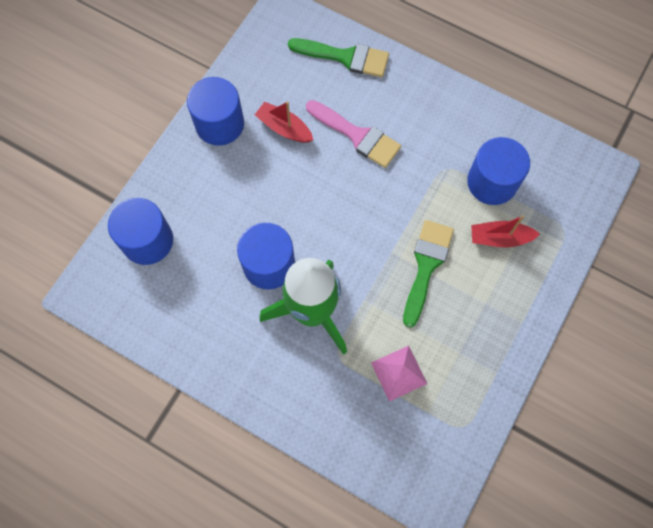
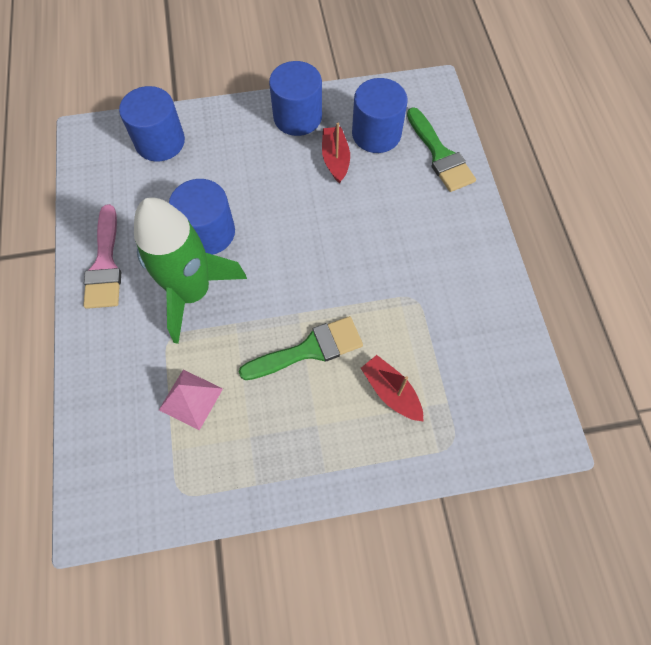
camera: 50 degrees right, 5 degrees down
pink brush [306,100,401,168] -> pink brush moved to [84,204,121,309]
blue cylinder [467,137,530,205] -> blue cylinder moved to [352,78,408,153]

